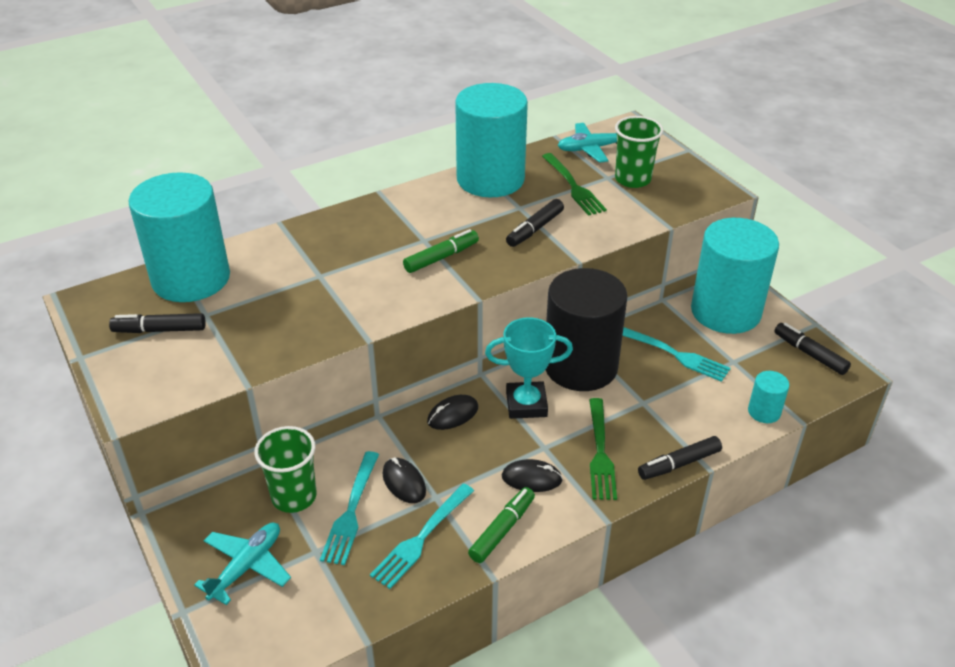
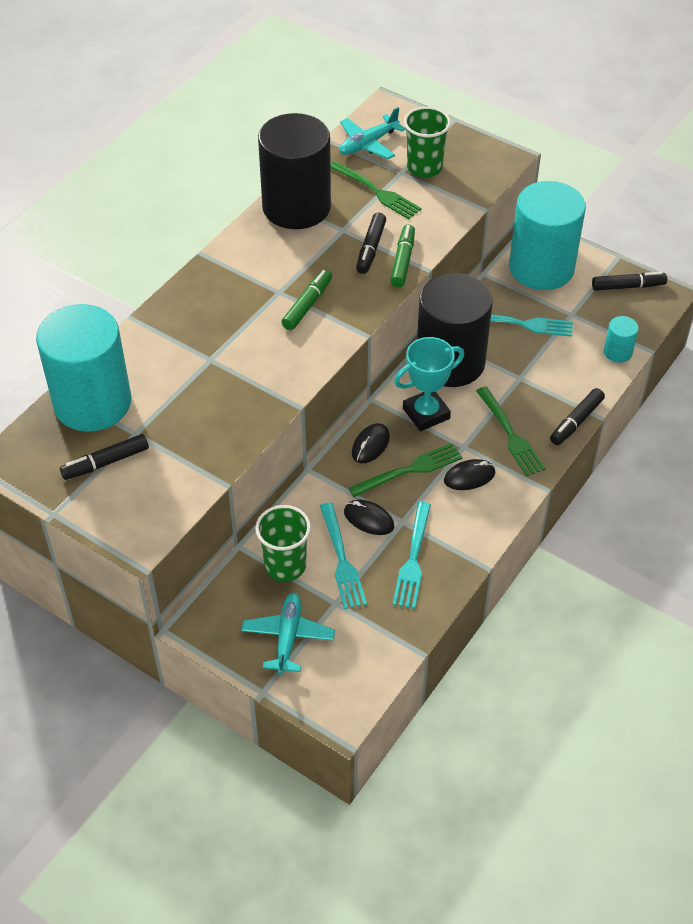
camera: 25 degrees left, 10 degrees up
turquoise cylinder [455,83,528,197] -> black cylinder [258,113,331,229]
green marker [468,487,535,563] -> green marker moved to [390,225,415,287]
black marker [774,323,851,375] -> black marker turned 150 degrees clockwise [592,272,667,291]
none -> green fork [349,443,463,497]

